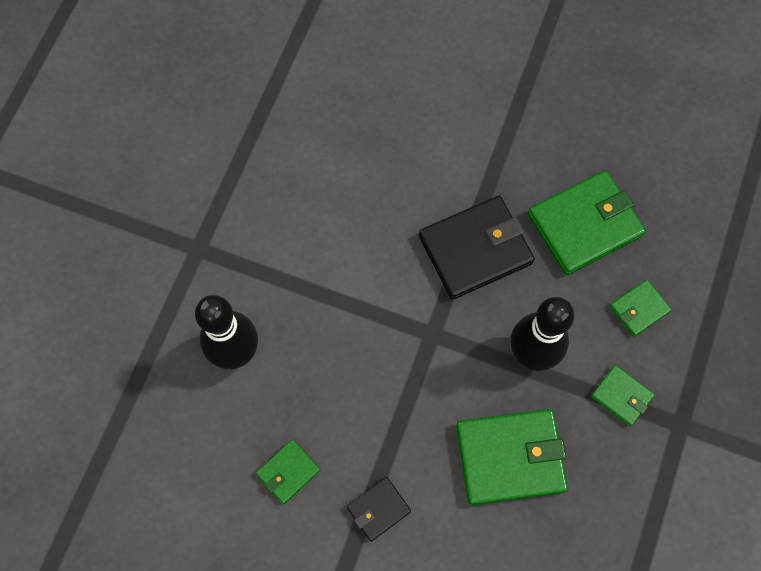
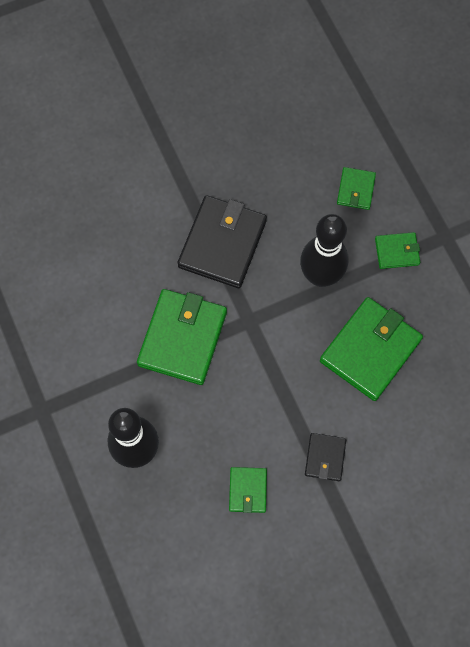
camera: 45 degrees left, 0 degrees up
green wallet [528,170,646,275] -> green wallet moved to [137,289,227,385]

